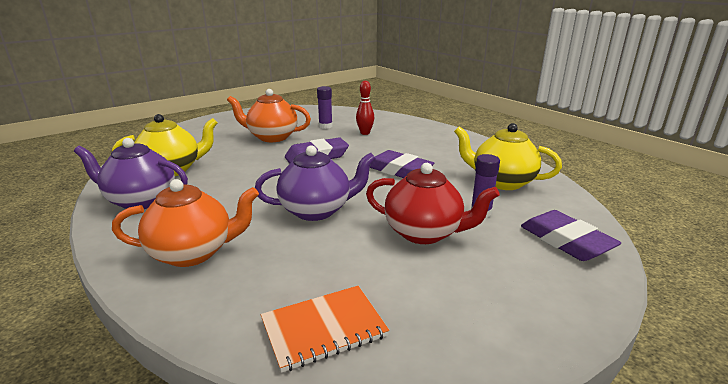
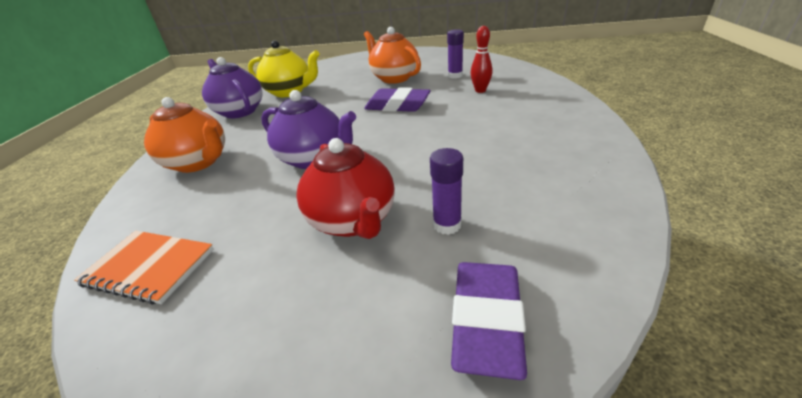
camera: 45 degrees right, 10 degrees up
purple eraser [370,150,434,178] -> none
yellow teapot [454,123,562,190] -> none

